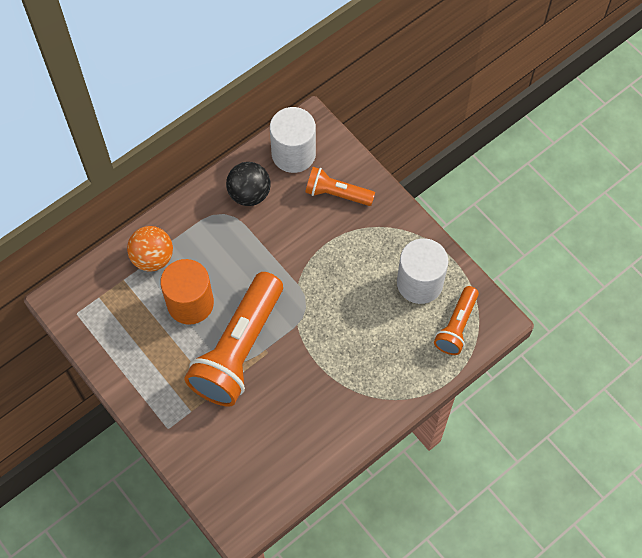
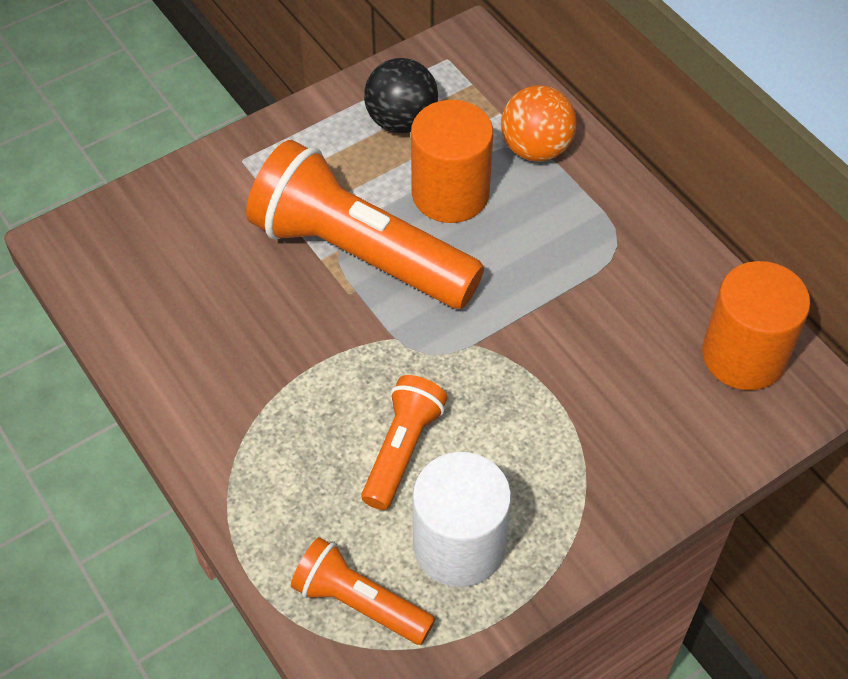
camera: 95 degrees right, 10 degrees down
black ball [226,162,271,206] -> black ball moved to [364,58,438,133]
white cylinder [270,107,316,173] -> orange cylinder [702,261,810,390]
orange flashlight [305,167,375,206] -> orange flashlight moved to [361,375,447,510]

